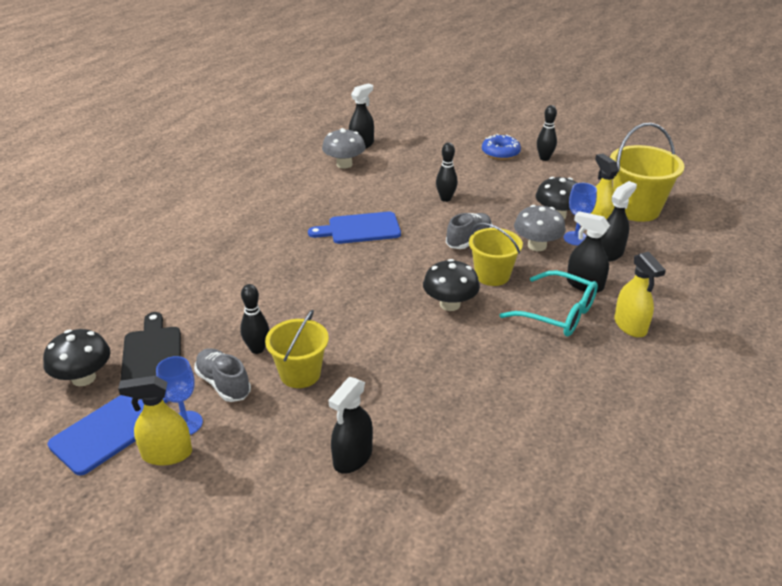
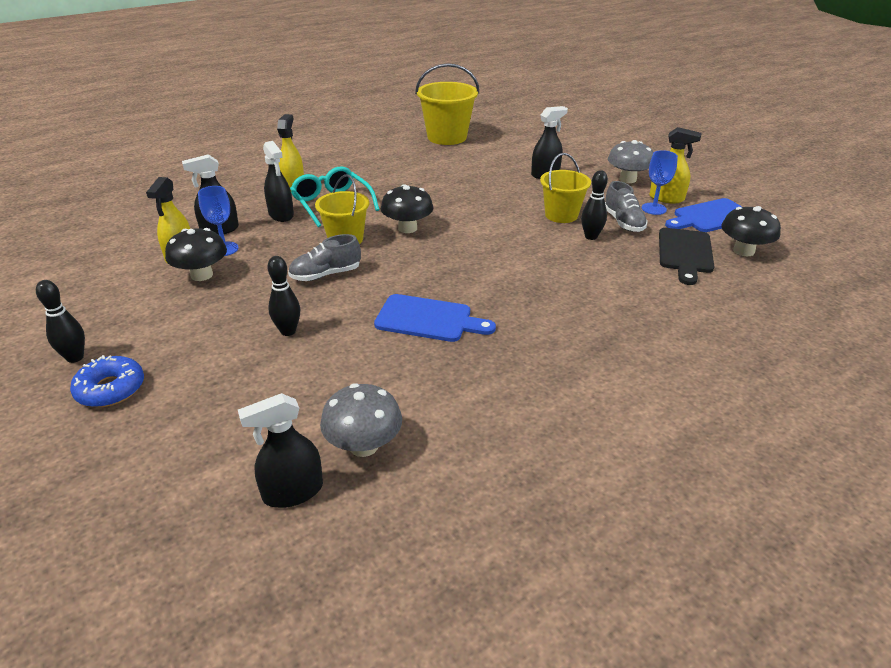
camera: 155 degrees left, 0 degrees up
grey mushroom [514,205,566,251] -> grey mushroom moved to [608,140,654,183]
yellow bucket [610,123,684,222] -> yellow bucket moved to [415,63,479,145]

